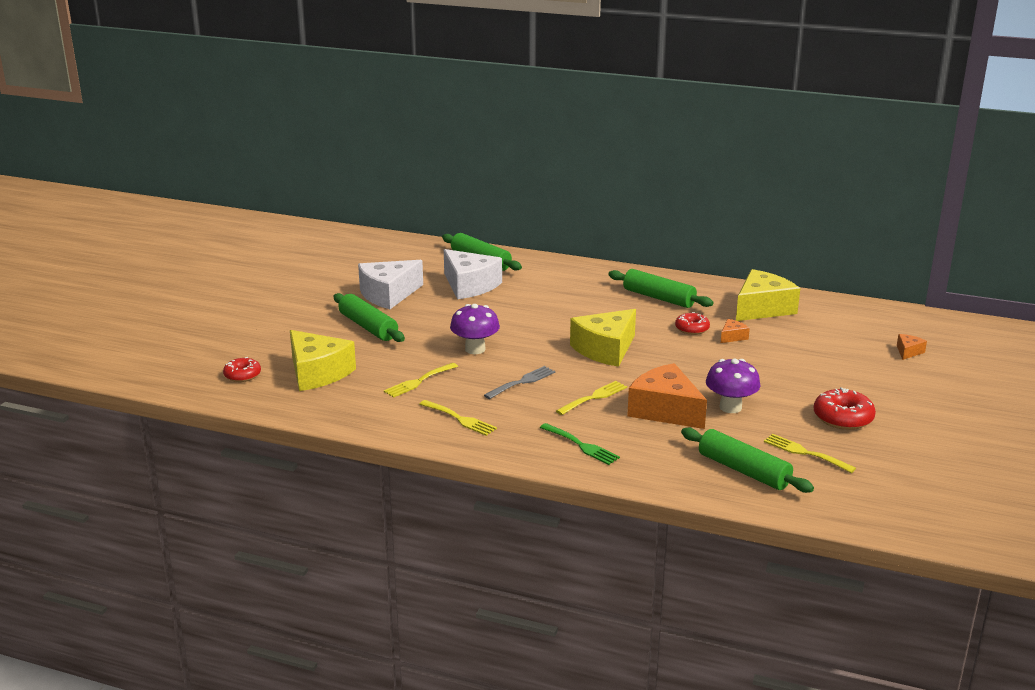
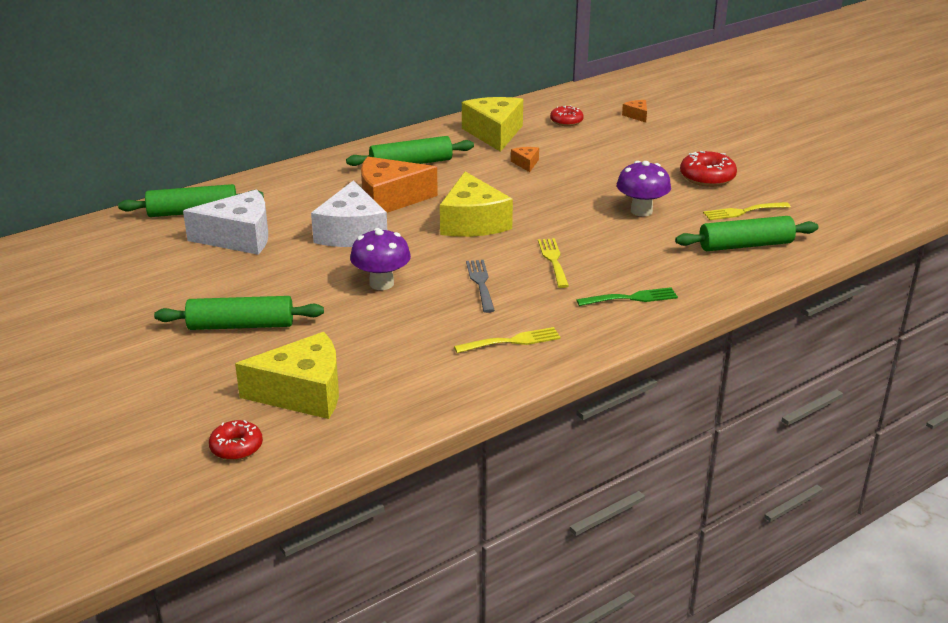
camera: 55 degrees left, 5 degrees up
white cheese [358,260,423,309] -> white cheese moved to [311,180,387,247]
yellow fork [384,363,458,398] -> none
orange cheese [627,363,707,429] -> orange cheese moved to [361,157,438,213]
red donut [675,312,710,335] -> red donut moved to [550,105,584,126]

